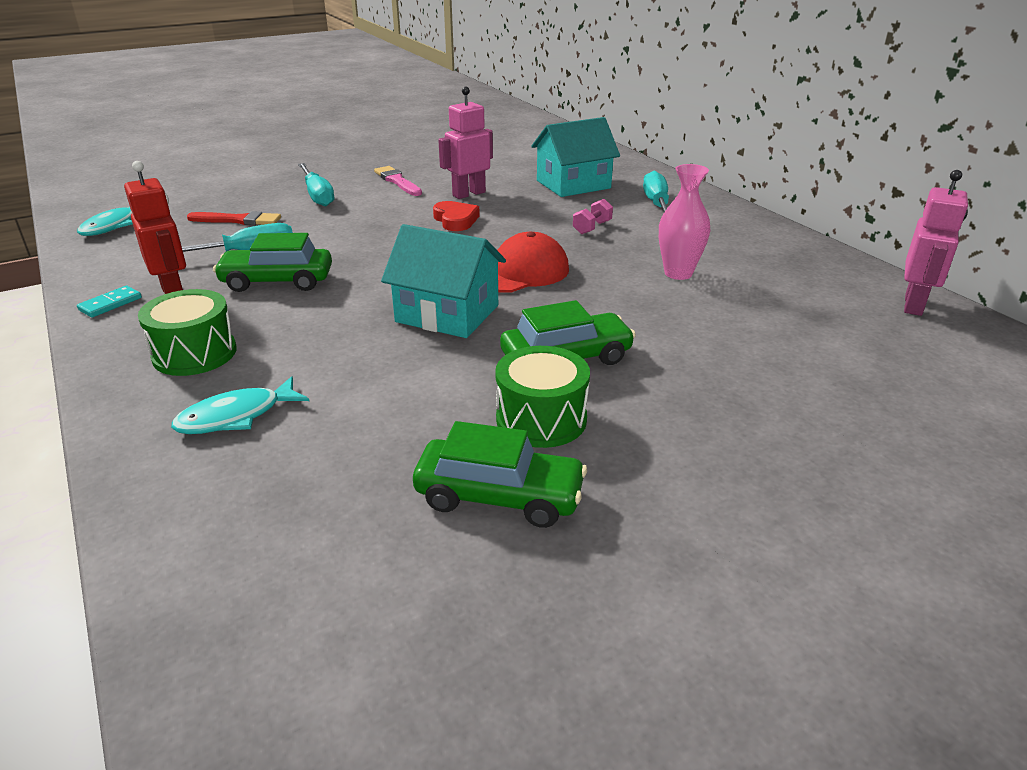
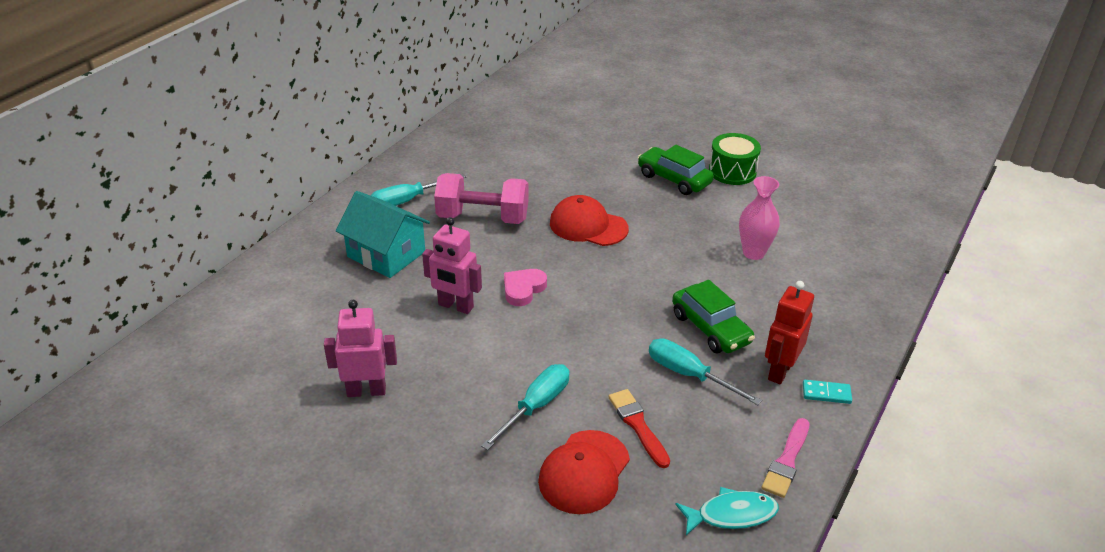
camera: 120 degrees left, 5 degrees up
green drum [138,289,237,376] -> none
turquoise fish [171,376,309,434] -> none
pink brush [374,166,422,196] -> pink brush moved to [762,418,810,498]
turquoise house [381,224,506,338] -> none
green car [413,421,587,528] -> none
red heart [433,201,480,231] -> pink heart [504,269,547,306]
pink dumbbell [573,199,613,234] -> pink dumbbell [434,173,529,224], size x2.31
pink vase [659,164,711,280] -> pink vase moved to [739,176,780,260]
pink robot [904,170,968,316] -> pink robot moved to [324,300,397,397]
none -> red cap [538,430,630,514]

